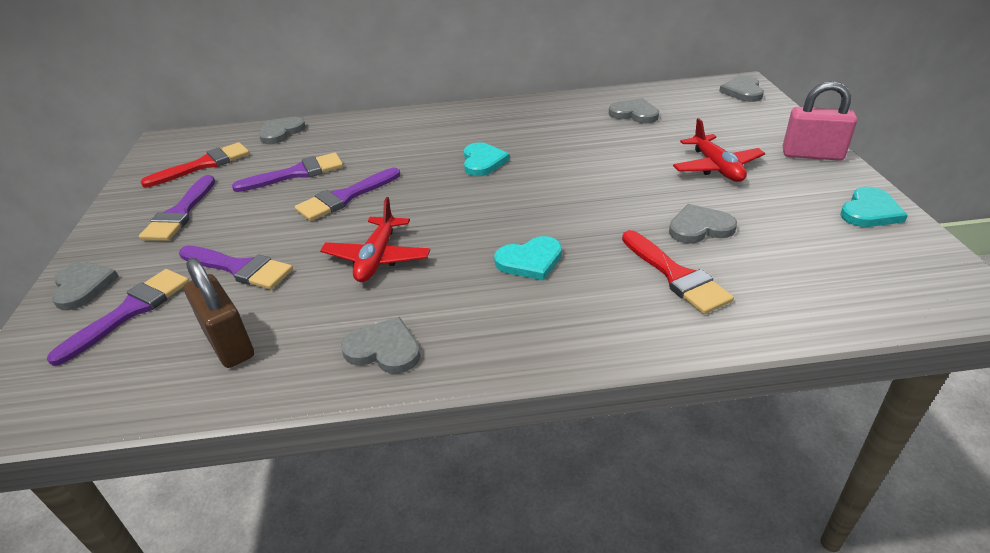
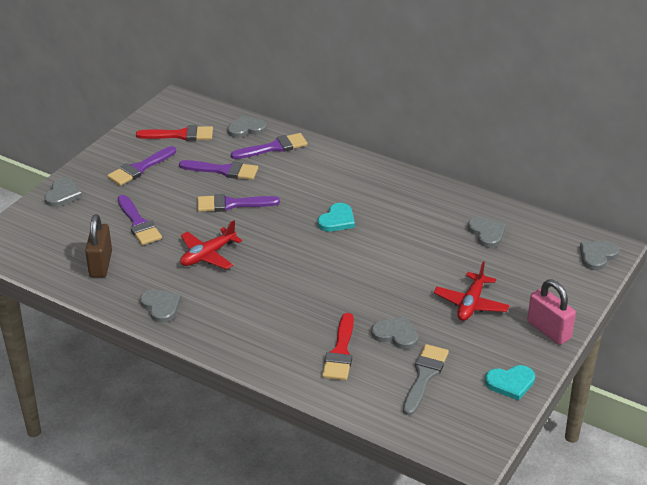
camera: 35 degrees right, 0 degrees up
purple brush [47,269,189,366] -> purple brush moved to [231,133,308,159]
turquoise heart [494,236,562,281] -> none
none -> grey brush [403,344,449,415]

